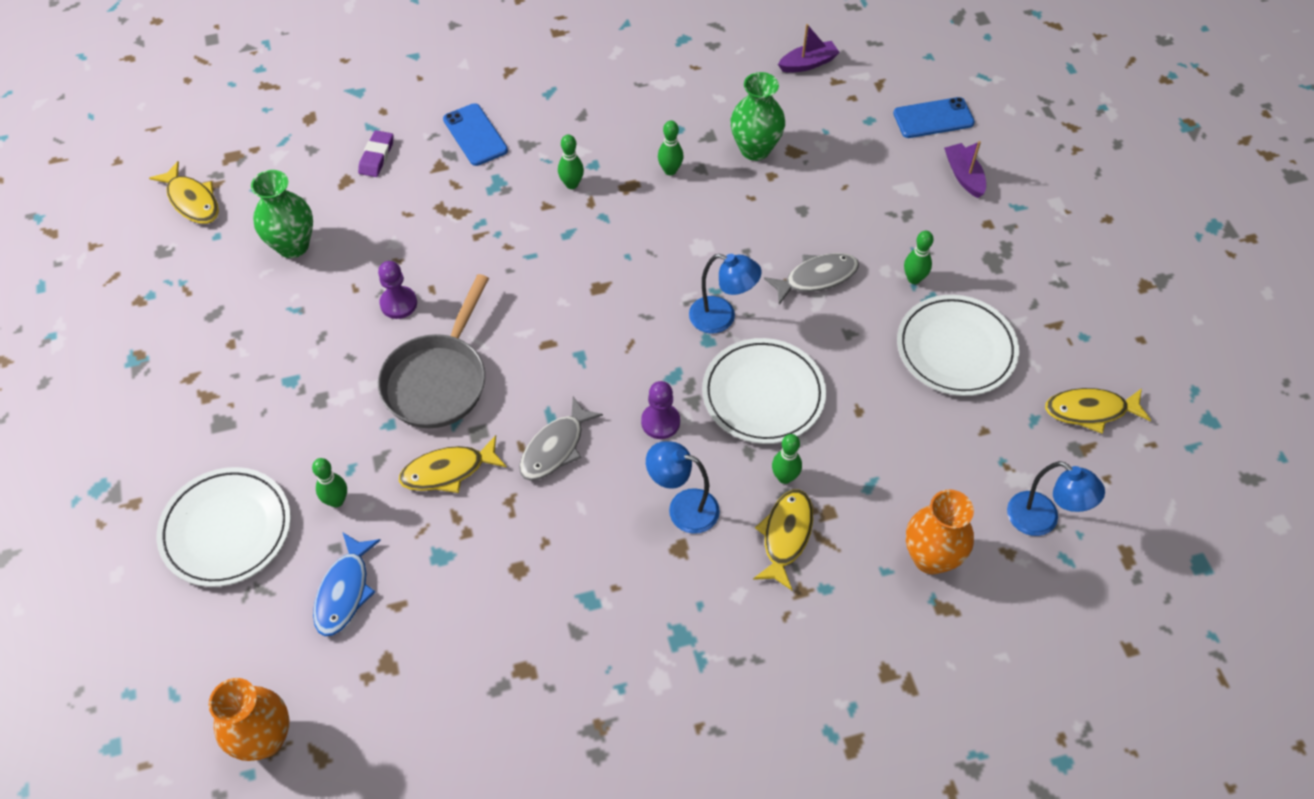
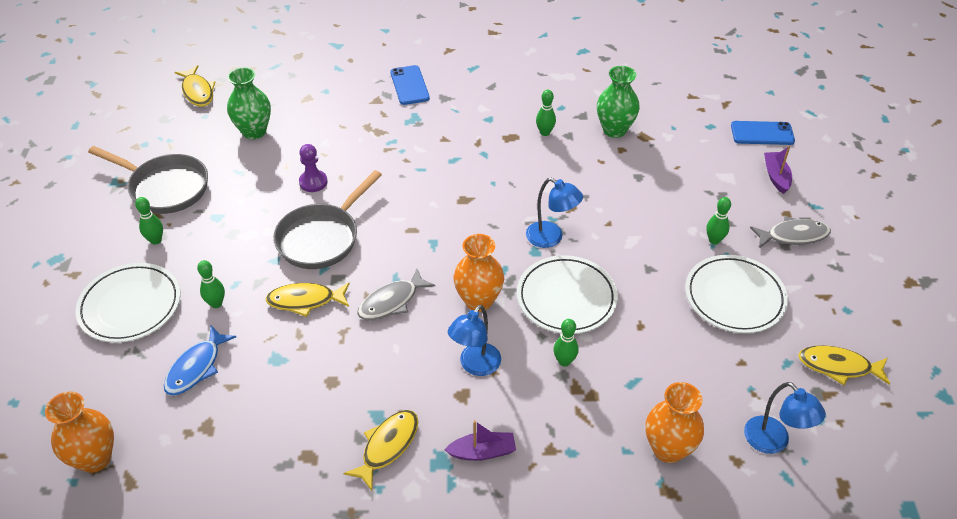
camera: 15 degrees right, 10 degrees down
purple eraser [358,130,393,177] -> none
green bowling pin [558,134,584,189] -> green bowling pin moved to [135,197,163,245]
purple pawn [641,381,680,439] -> orange vase [454,234,504,312]
blue lamp [646,441,720,534] -> blue lamp turned 90 degrees counterclockwise [448,305,501,376]
yellow fish [753,489,813,590] -> yellow fish moved to [343,410,418,491]
grey fish [764,253,859,305] -> grey fish moved to [750,216,831,249]
purple boat [778,24,840,73] -> purple boat moved to [444,420,516,461]
none -> grey pan [88,146,208,214]

